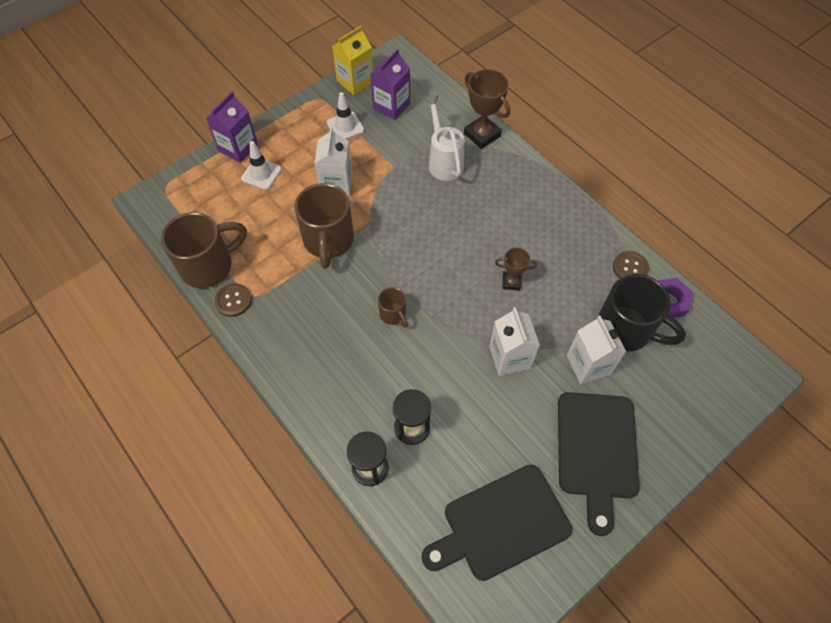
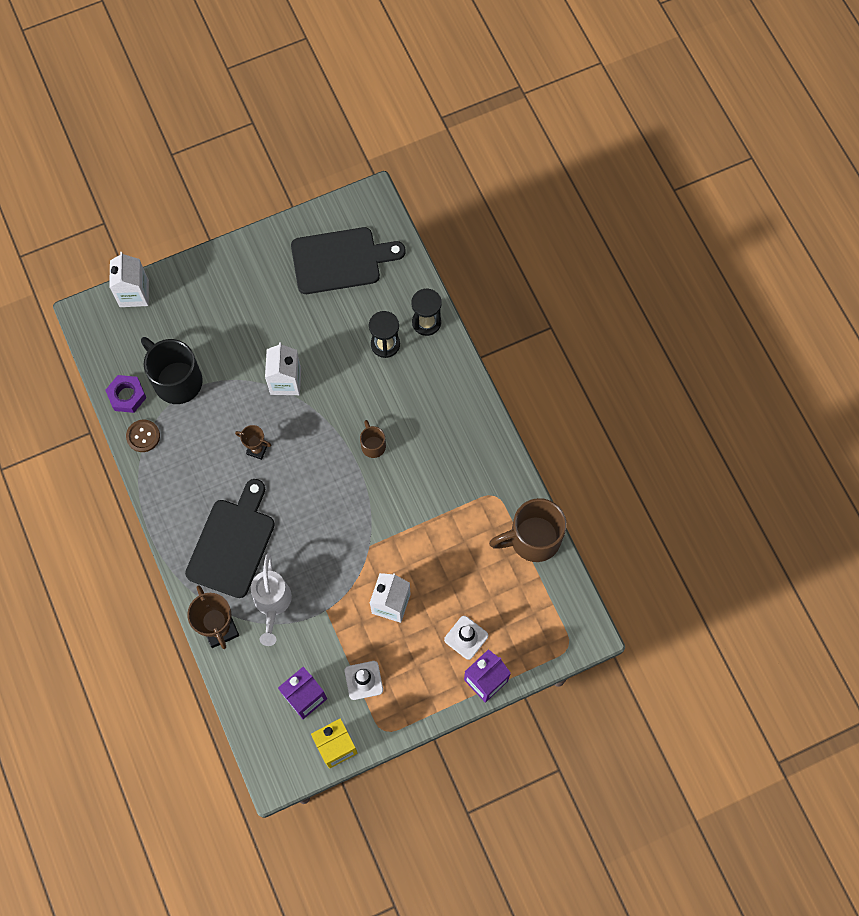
camera: 165 degrees left, 10 degrees up
brown button [215,283,252,317] -> none
brown mug [294,183,354,269] -> none
black cutting board [558,392,640,536] -> black cutting board moved to [185,479,275,598]
white carton [567,316,626,384] -> white carton moved to [109,252,149,307]

